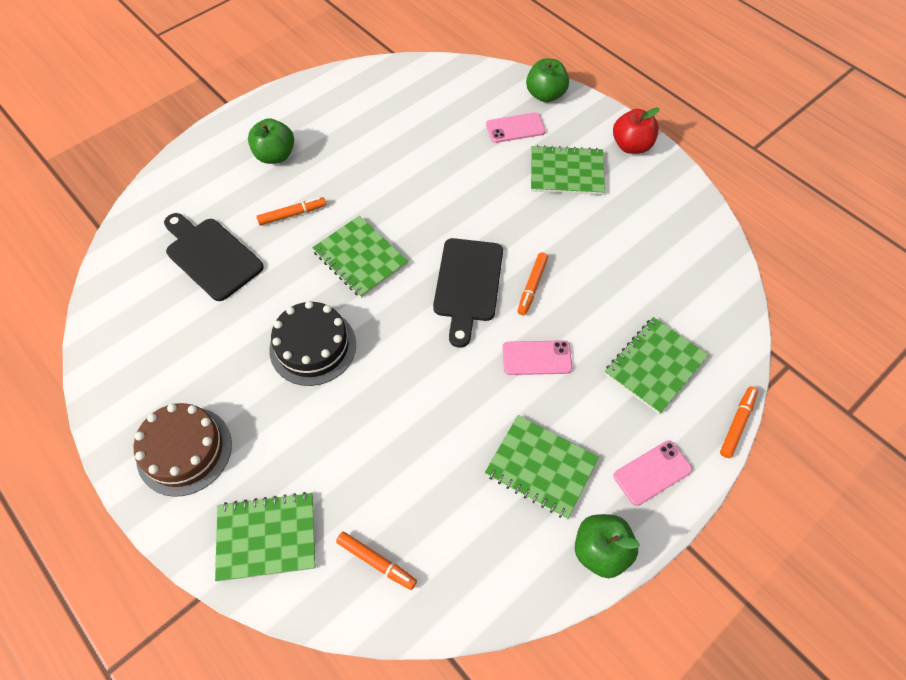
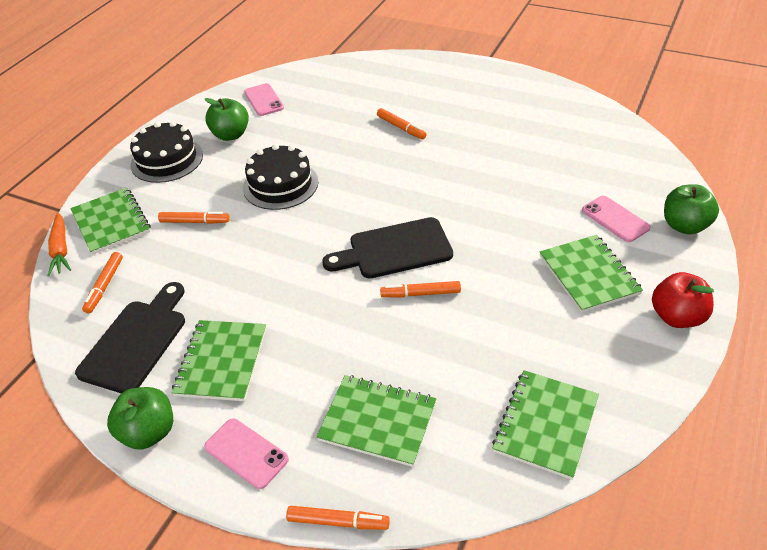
camera: 70 degrees right, 15 degrees down
brown cake [134,403,232,497] -> black cake [130,121,203,183]
black cutting board [164,213,264,301] -> black cutting board moved to [75,282,185,394]
green apple [248,118,294,164] -> green apple moved to [205,98,249,141]
green notebook [312,216,408,298] -> green notebook moved to [492,370,599,480]
pink phone [502,340,572,375] -> pink phone moved to [244,83,284,116]
none -> orange carrot [48,212,71,276]
none -> orange marker [158,212,230,224]

